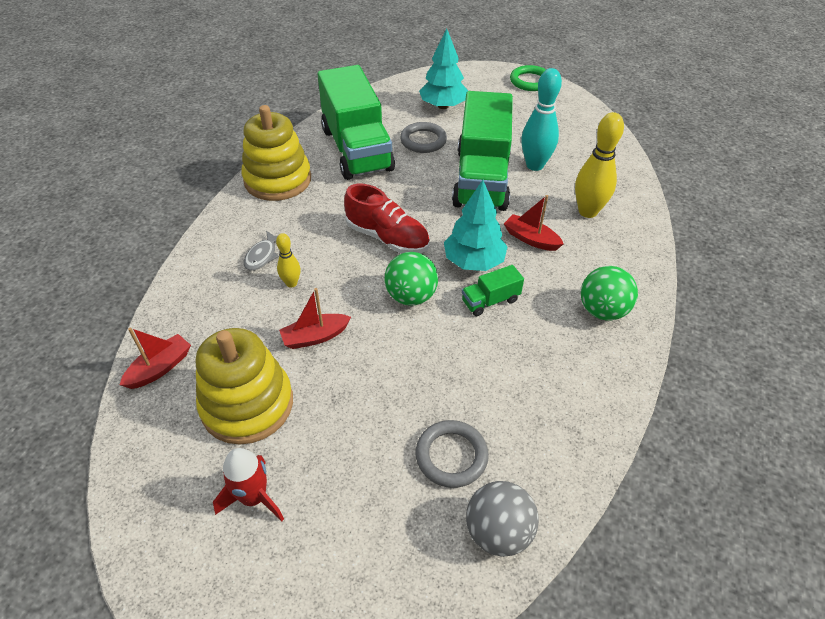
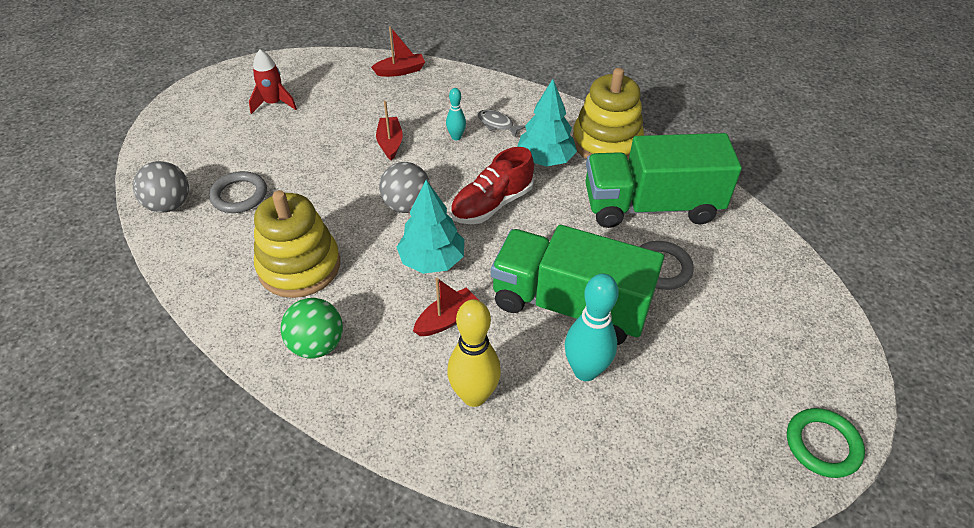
camera: 105 degrees right, 0 degrees up
red boat [120,328,191,389] -> red boat turned 75 degrees counterclockwise [371,26,425,77]
yellow stacking toy [196,328,293,445] -> yellow stacking toy moved to [254,190,340,298]
yellow bowling pin [276,233,301,288] -> turquoise bowling pin [446,88,466,140]
green ball [384,252,438,306] -> grey ball [379,162,430,213]
turquoise tree [419,29,468,109] -> turquoise tree moved to [517,79,577,167]
green truck [462,265,524,316] -> none

